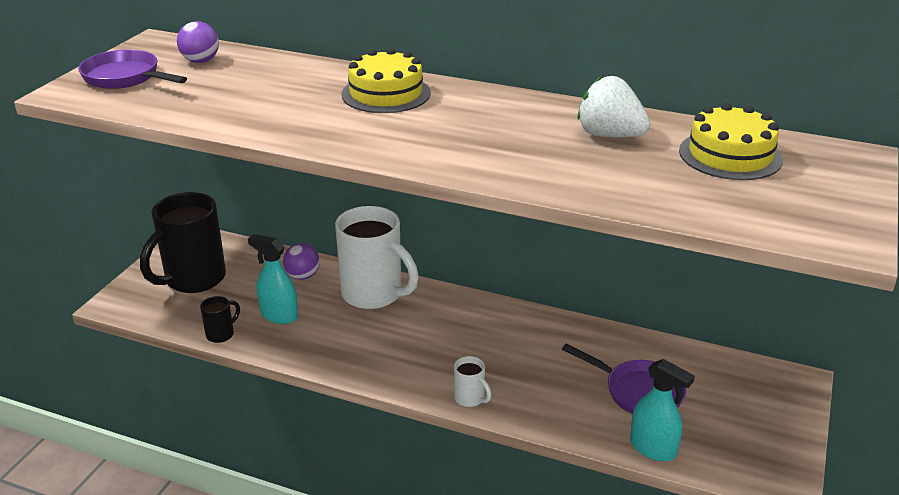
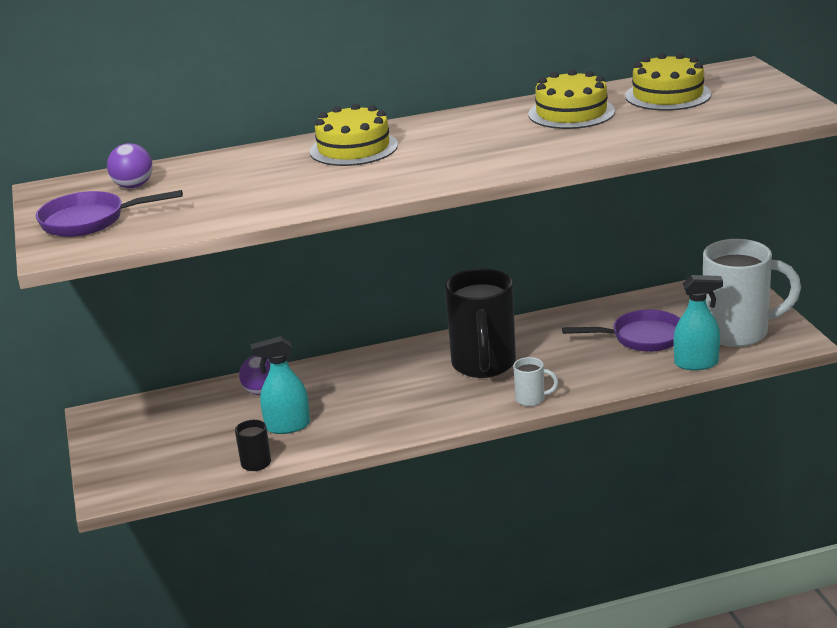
camera: 35 degrees left, 5 degrees down
black mug [140,192,226,293] -> black mug moved to [445,268,516,378]
white mug [335,206,419,309] -> white mug moved to [703,239,801,347]
white strawberry [577,76,650,137] -> yellow cake [528,69,615,129]

